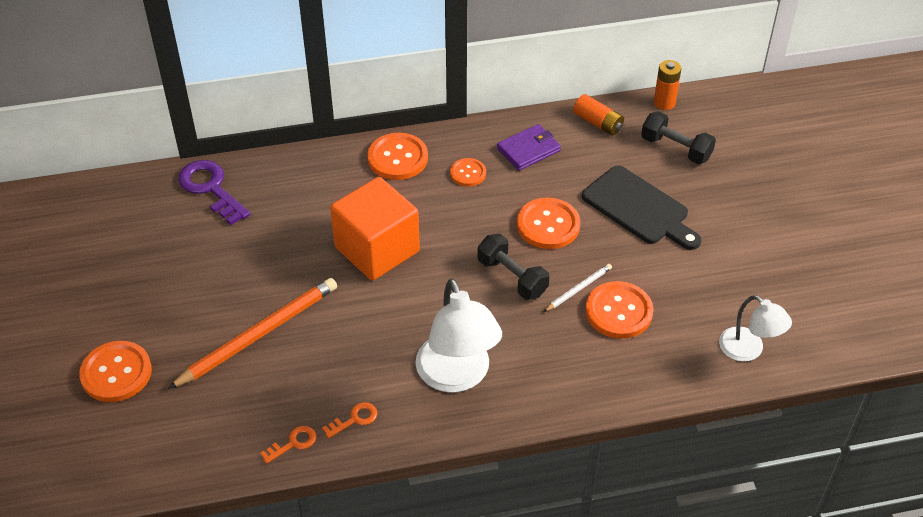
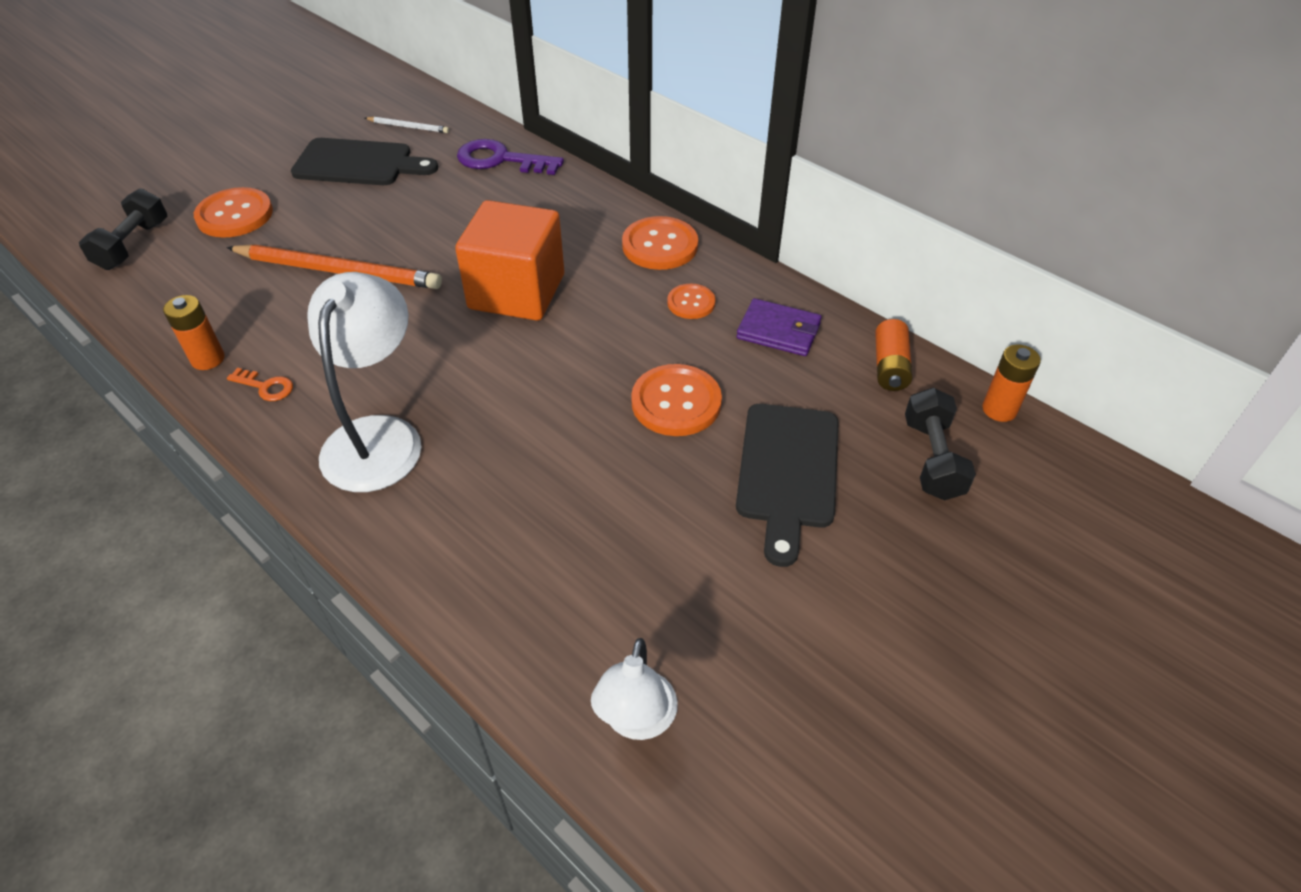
camera: 55 degrees right, 0 degrees up
purple key [178,160,251,225] -> purple key turned 90 degrees counterclockwise [457,139,564,175]
orange key [260,426,316,464] -> orange battery [163,295,225,370]
white lamp [415,278,502,393] -> white lamp turned 150 degrees clockwise [307,272,422,492]
black dumbbell [478,234,549,300] -> black dumbbell moved to [79,188,167,270]
white pencil [543,264,612,312] -> white pencil moved to [365,116,449,133]
orange button [585,281,653,339] -> none
none -> black cutting board [291,138,438,185]

